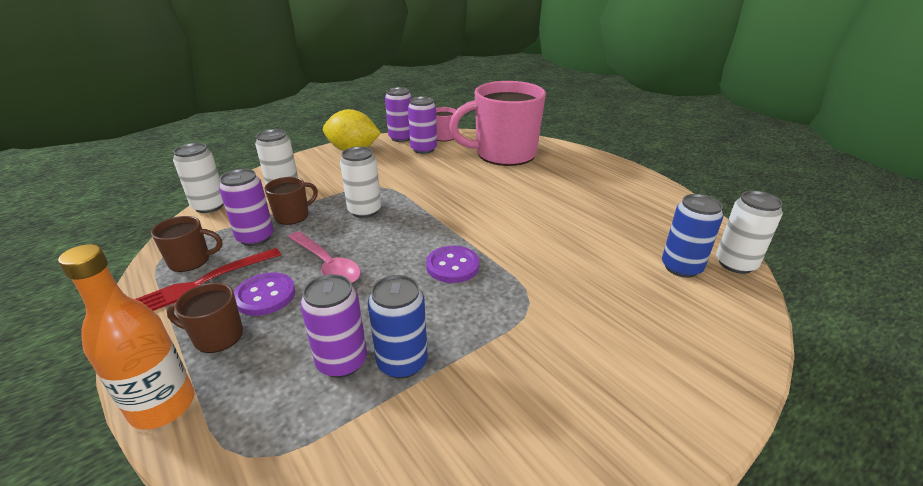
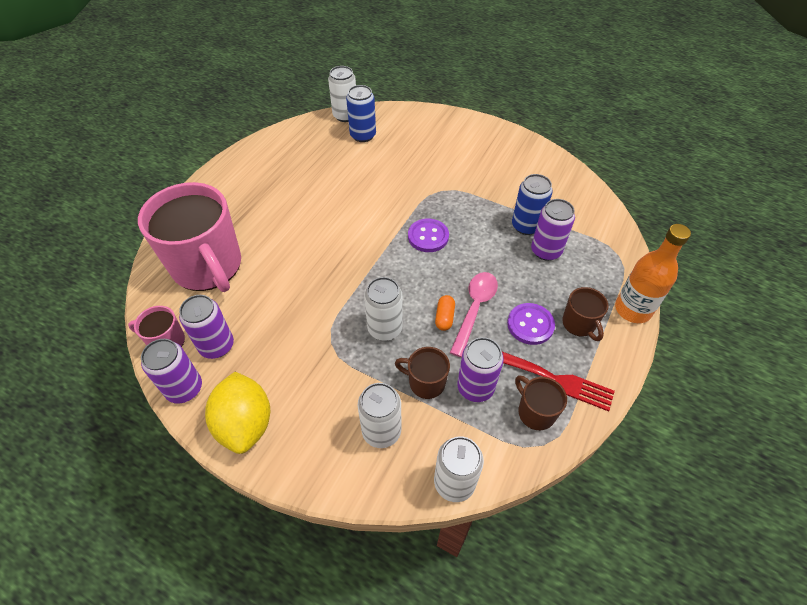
camera: 115 degrees left, 20 degrees up
none -> orange capsule [435,295,455,331]

